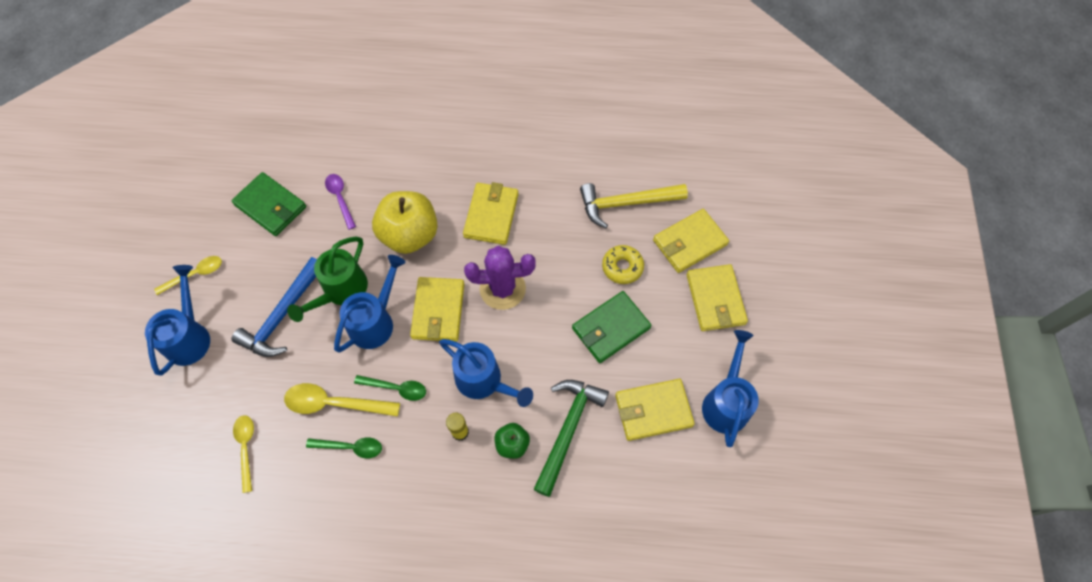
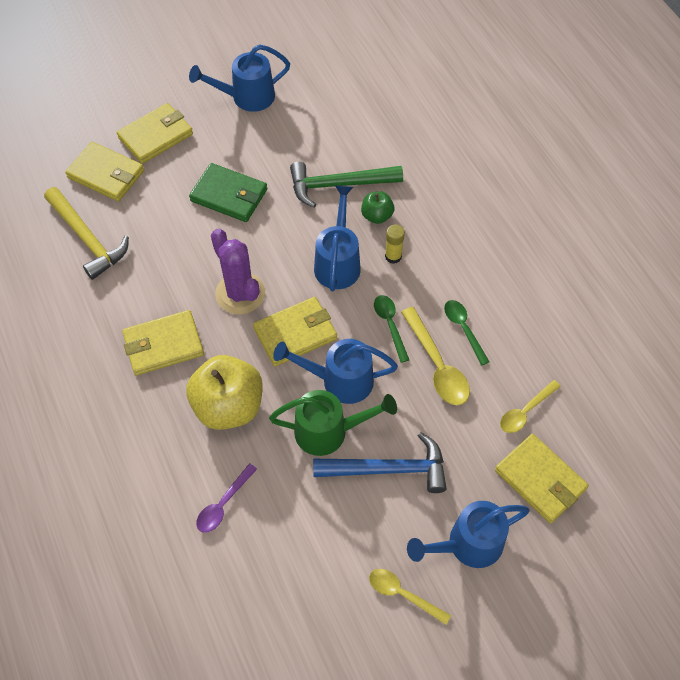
camera: 120 degrees left, 5 degrees down
green wallet [231,172,306,236] -> none
yellow donut [602,245,644,284] -> none
yellow wallet [615,379,695,441] -> yellow wallet moved to [495,434,589,523]

